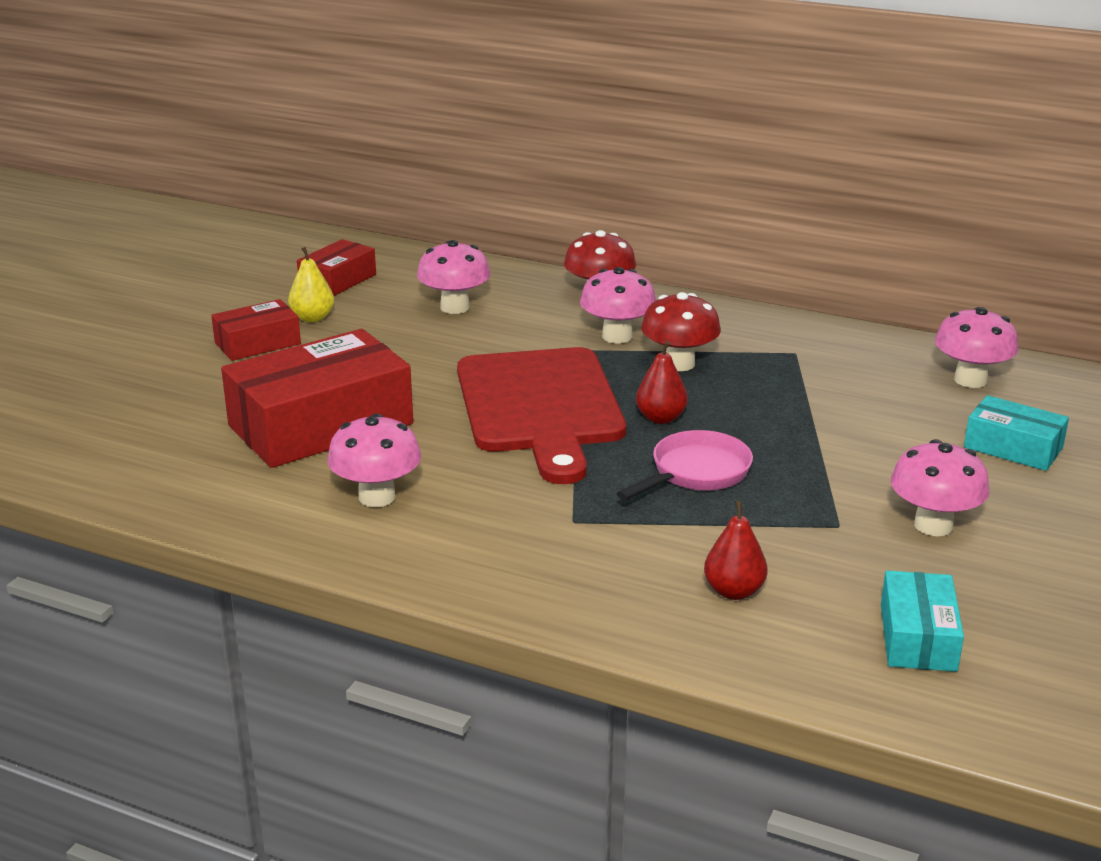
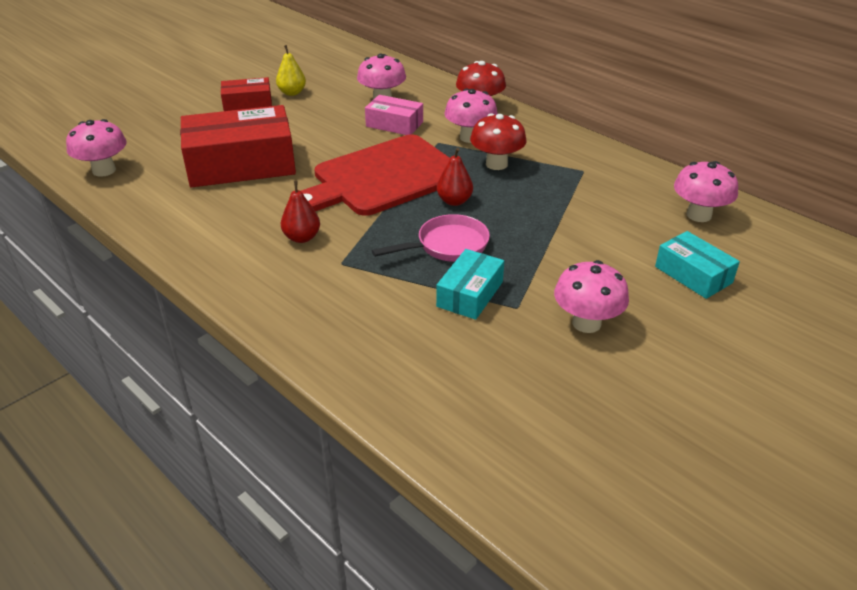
camera: 20 degrees right, 10 degrees up
red box [297,239,376,296] -> none
pink mushroom [327,413,421,507] -> pink mushroom moved to [66,119,127,177]
red cutting board [457,347,626,484] -> red cutting board turned 45 degrees clockwise [301,134,450,216]
red pear [704,501,768,600] -> red pear moved to [281,181,320,243]
turquoise box [881,570,964,672] -> turquoise box moved to [436,249,504,320]
none -> pink box [365,95,423,135]

